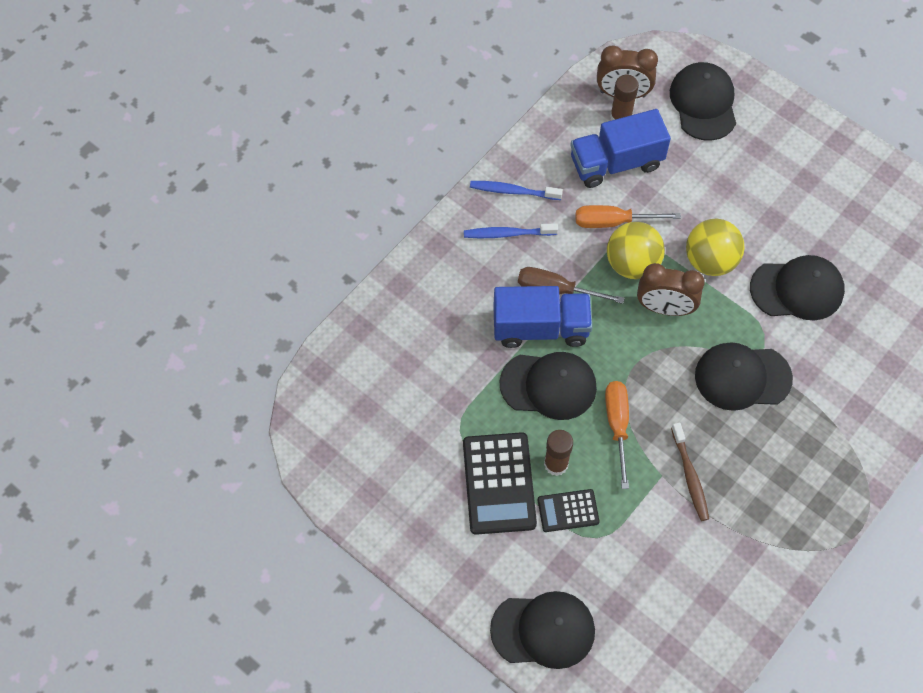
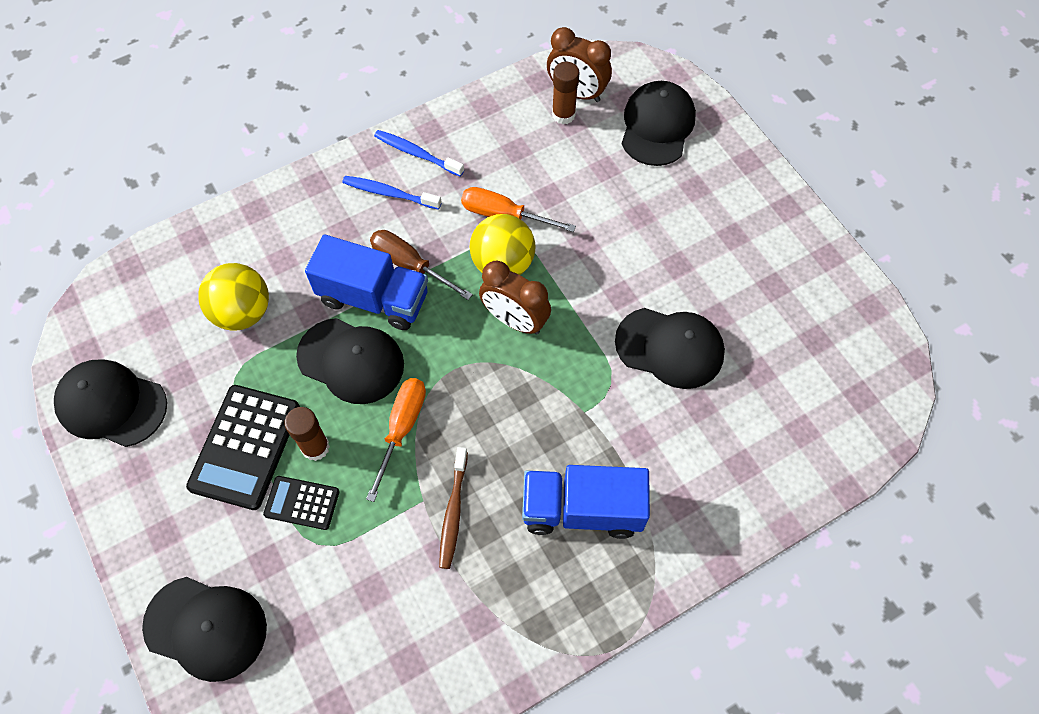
camera: 20 degrees right, 0 degrees up
blue truck [570,109,671,188] -> blue truck moved to [522,465,650,539]
yellow ball [686,219,745,276] -> yellow ball moved to [198,263,269,330]
black cap [695,342,793,411] -> black cap moved to [54,359,167,447]

